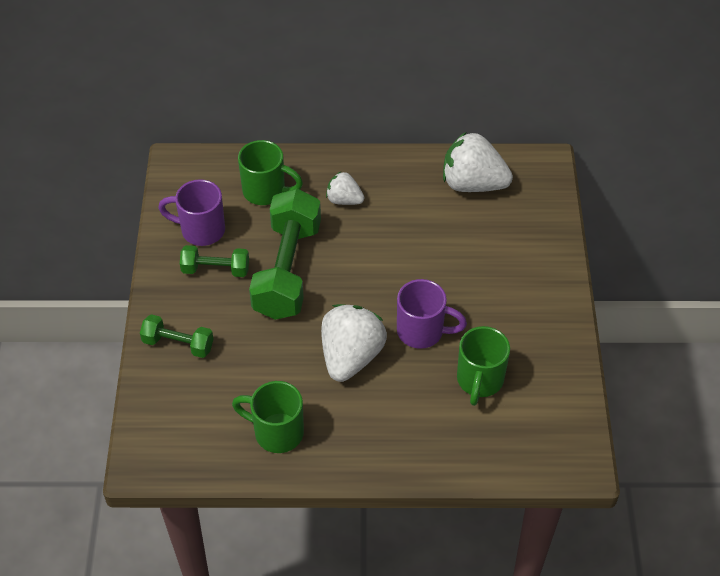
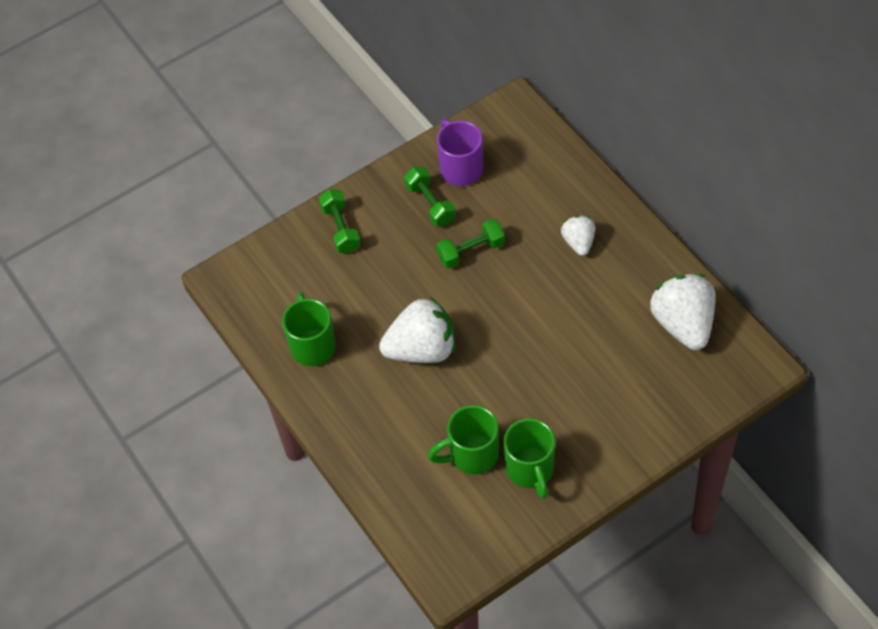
camera: 60 degrees right, 5 degrees up
green mug [238,140,303,205] -> green mug moved to [504,419,555,499]
green dumbbell [249,188,321,320] -> green dumbbell [436,219,505,269], size x0.51
purple mug [397,279,467,349] -> none

